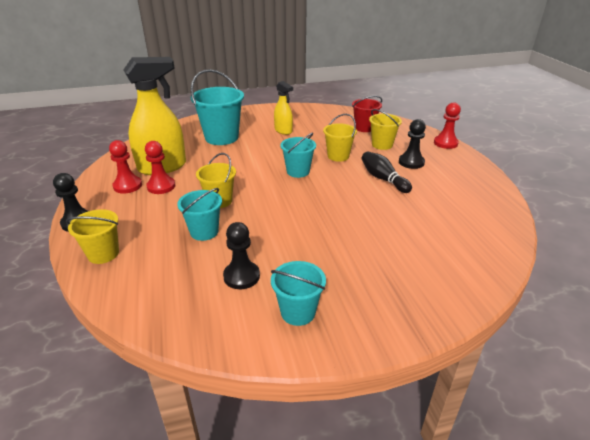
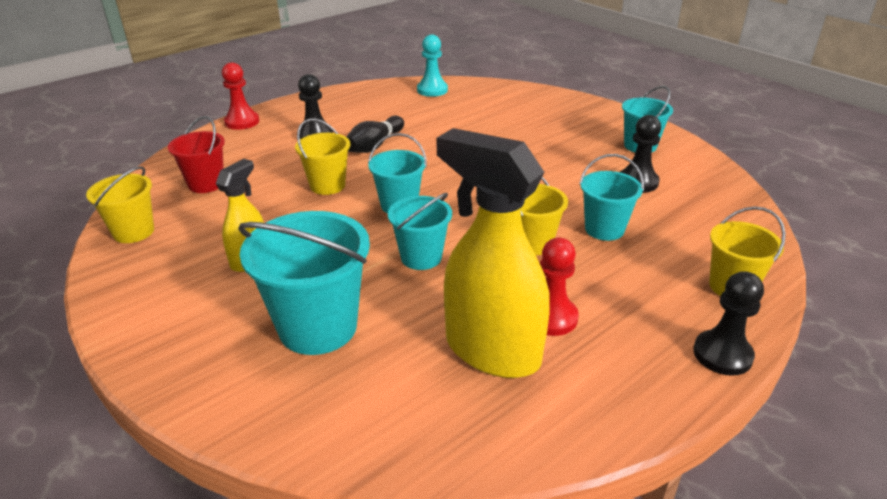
camera: 115 degrees left, 0 degrees up
red pawn [109,140,142,194] -> none
yellow bucket [369,109,402,150] -> yellow bucket moved to [86,166,154,243]
none -> turquoise bucket [388,193,452,270]
none -> turquoise pawn [417,35,448,97]

